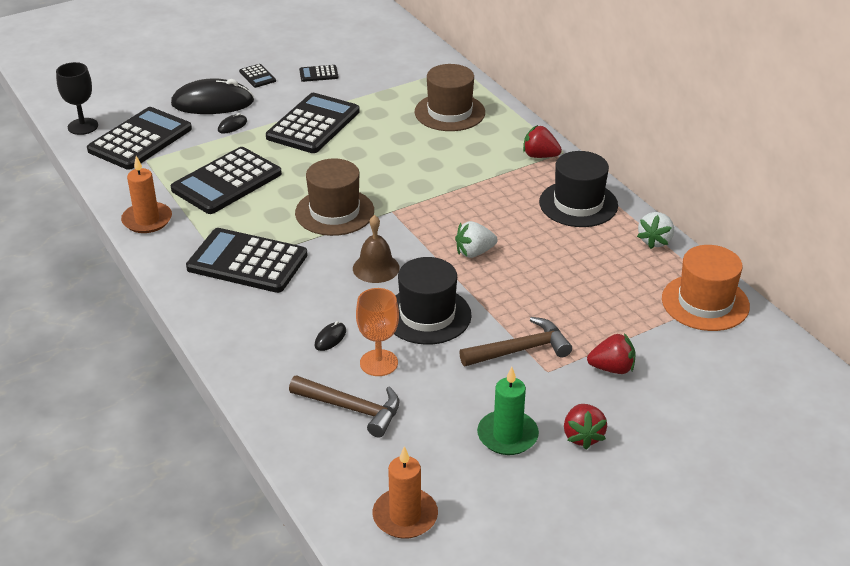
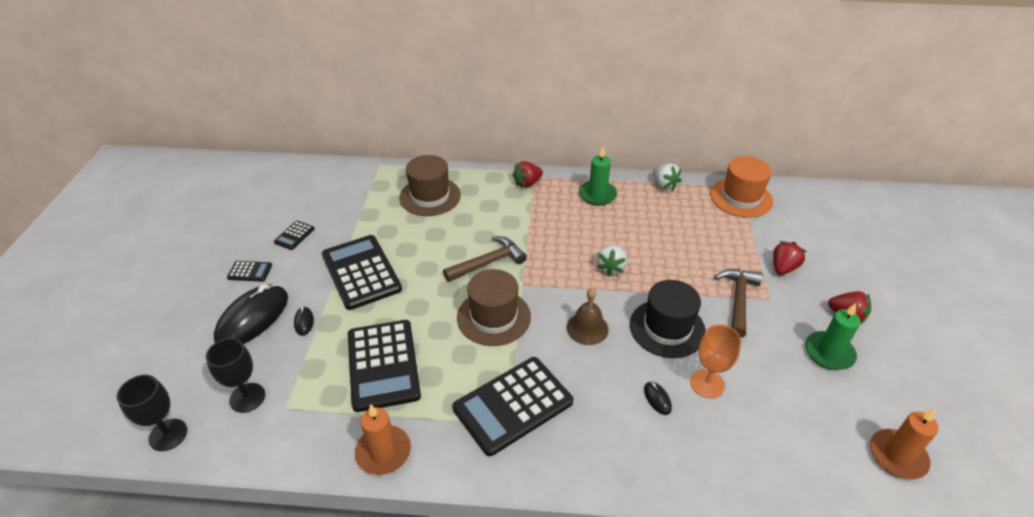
camera: 55 degrees left, 5 degrees up
black calculator [87,107,192,170] -> black goblet [206,338,265,413]
brown hammer [289,375,399,437] -> brown hammer moved to [443,236,527,282]
black hat [539,151,618,227] -> green candle [579,146,617,206]

